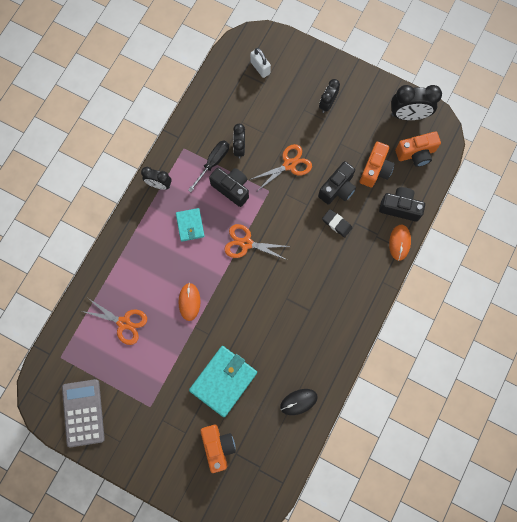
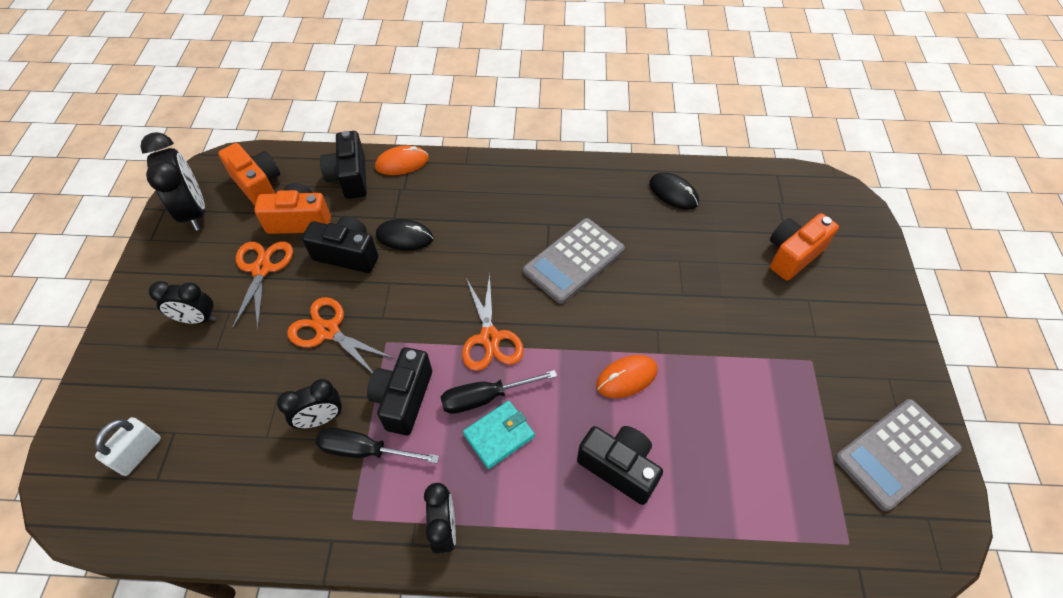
camera: 115 degrees left, 20 degrees down
orange scissors [81,298,147,345] -> orange scissors moved to [232,242,293,330]
turquoise wallet [189,346,257,417] -> none
black eraser [322,209,352,238] -> black mouse [376,219,433,250]
none -> black screwdriver [441,370,557,414]
none -> grey calculator [523,218,625,304]
none -> black camera [577,426,663,505]

